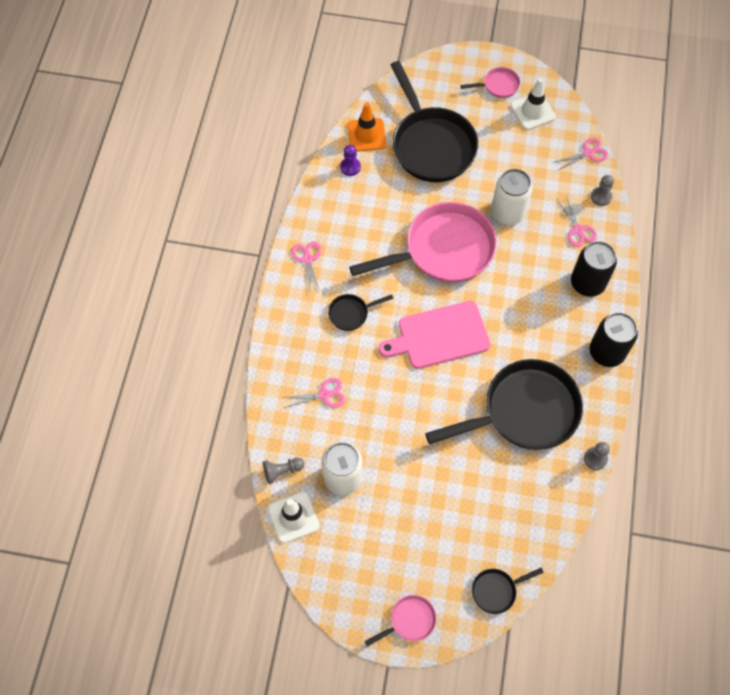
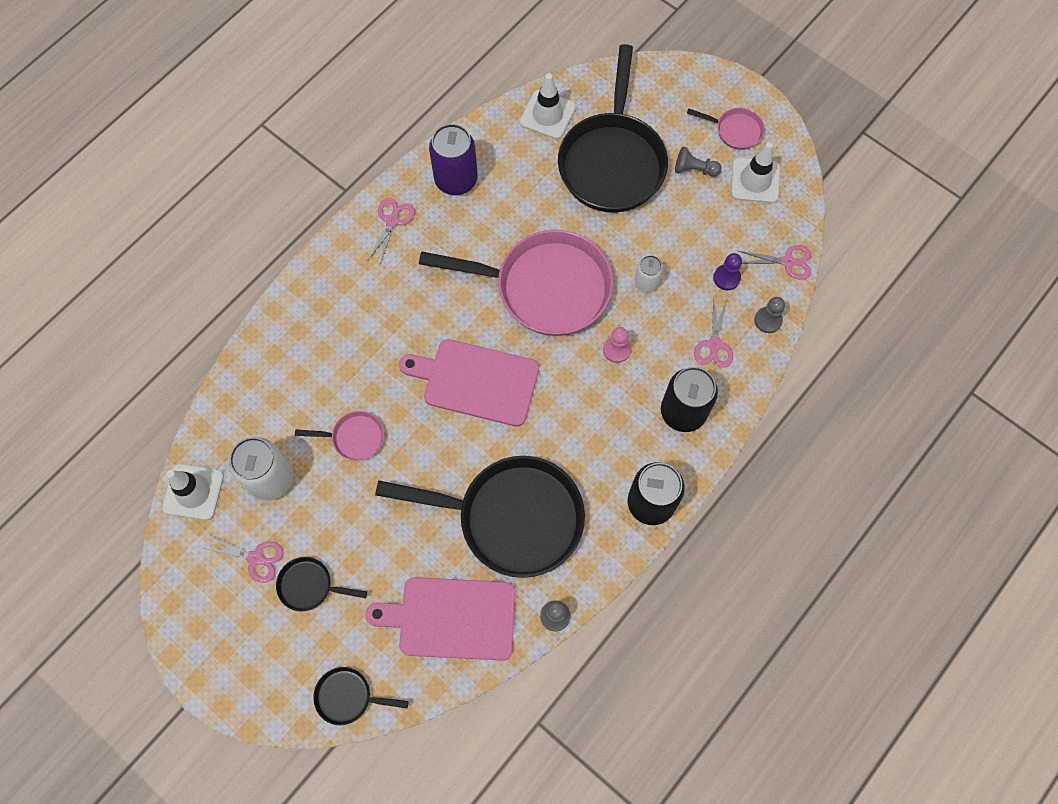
camera: 30 degrees right, 5 degrees up
grey pawn [263,457,304,484] -> grey pawn moved to [675,147,722,177]
pink scissors [283,378,346,408] -> pink scissors moved to [203,535,283,583]
black pan [328,294,394,331] -> black pan moved to [276,557,367,611]
purple pawn [340,145,361,176] -> purple pawn moved to [713,253,742,290]
orange traffic cone [347,102,387,152] -> white traffic cone [520,73,576,139]
pink pan [365,595,436,646] -> pink pan moved to [295,411,384,461]
white can [491,169,532,225] -> white can [634,255,663,293], size x0.55
none -> pink cutting board [365,577,516,660]
none -> purple can [429,124,478,195]
none -> pink pawn [603,327,631,363]

